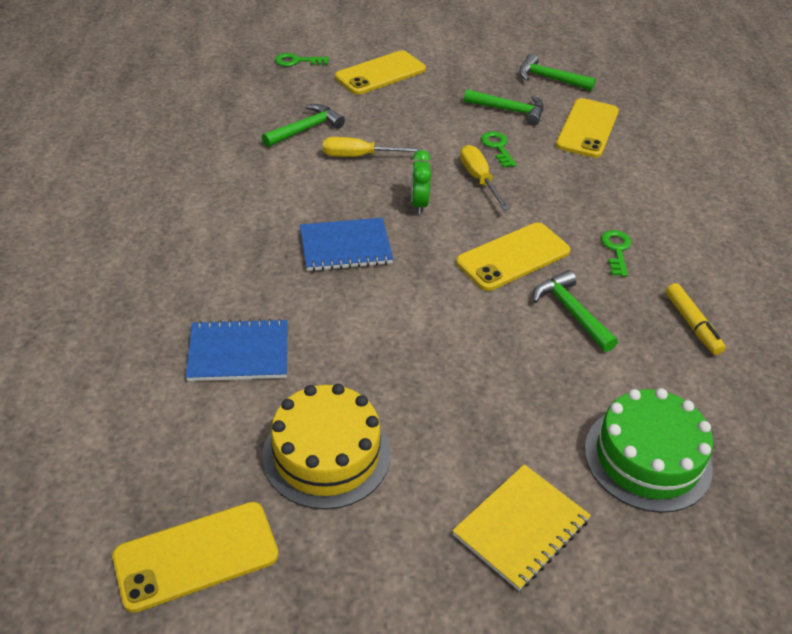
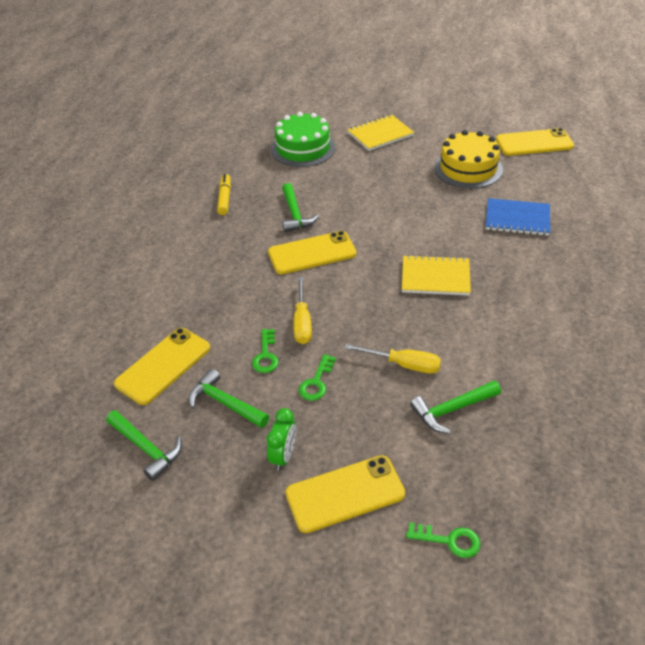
camera: 160 degrees left, 0 degrees up
blue notebook [300,218,393,271] -> yellow notebook [402,255,471,296]
green clock [411,150,431,214] -> green clock moved to [266,408,296,471]
green key [601,230,632,277] -> green key moved to [299,354,336,401]

